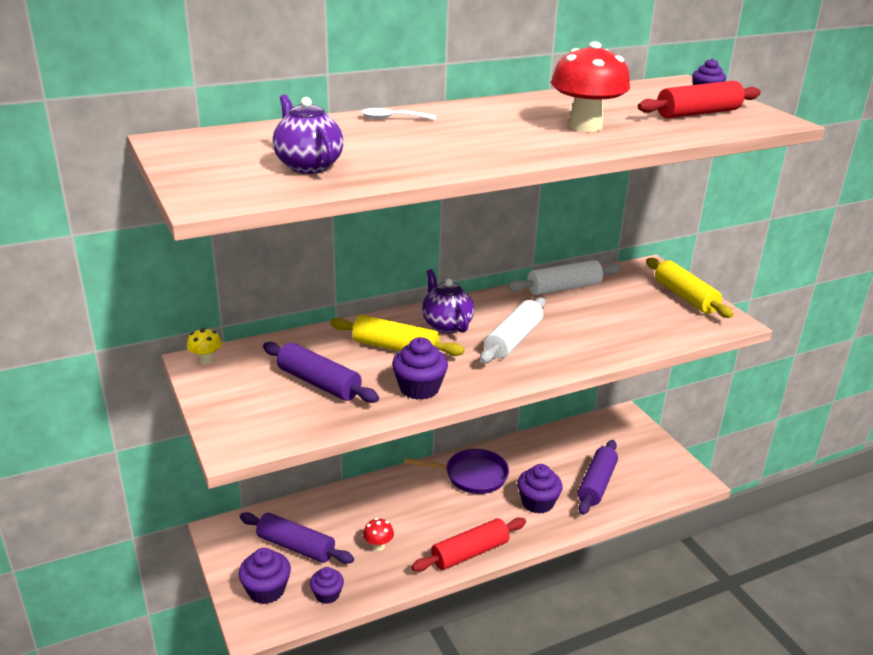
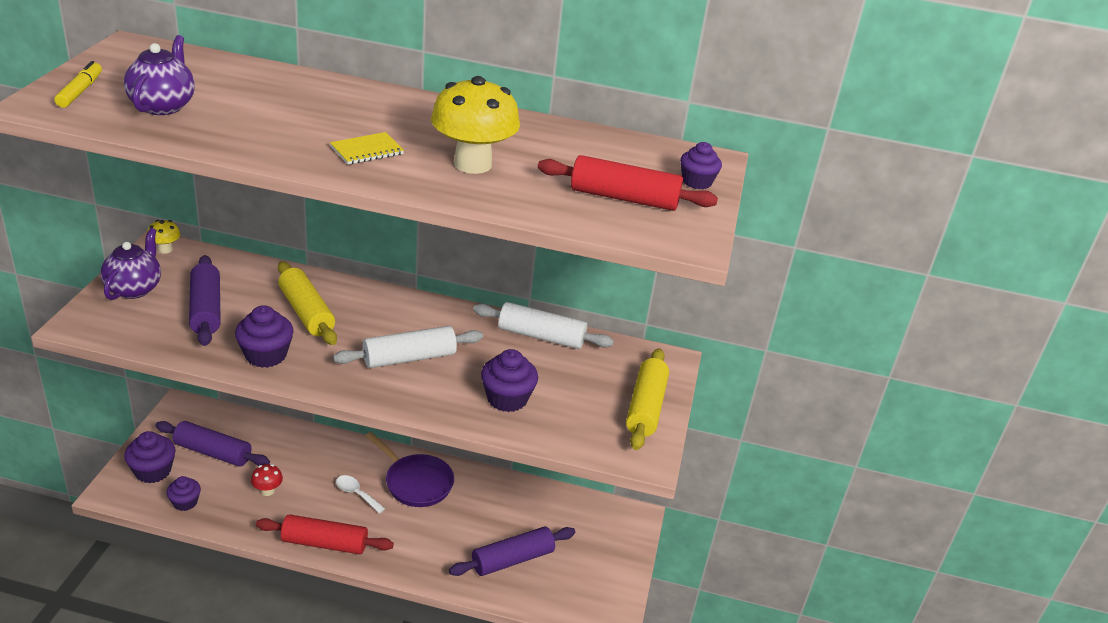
camera: 35 degrees right, 5 degrees up
purple rolling pin [240,512,354,564] -> purple rolling pin turned 45 degrees counterclockwise [155,421,270,467]
white spoon [361,108,436,120] -> white spoon moved to [336,475,385,514]
purple teapot [422,269,474,333] -> purple teapot moved to [101,228,161,300]
purple cupcake [517,464,562,514] -> purple cupcake moved to [481,349,538,412]
red mushroom [551,41,630,132] -> yellow mushroom [431,76,520,174]
none -> yellow marker [54,61,102,108]
none -> yellow notebook [330,132,404,165]

